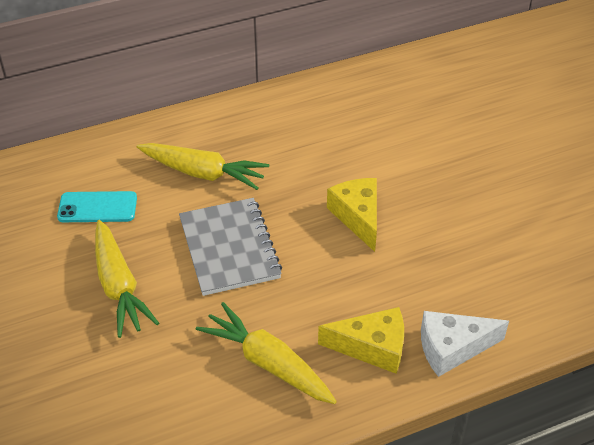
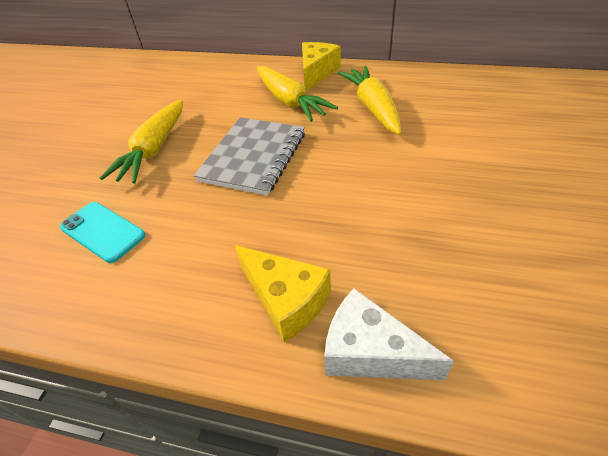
camera: 40 degrees right, 0 degrees up
turquoise phone [57,191,137,222] -> turquoise phone moved to [60,202,145,263]
yellow carrot [196,302,337,404] -> yellow carrot moved to [338,66,401,135]
yellow cheese [327,178,377,252] -> yellow cheese moved to [302,42,341,91]

